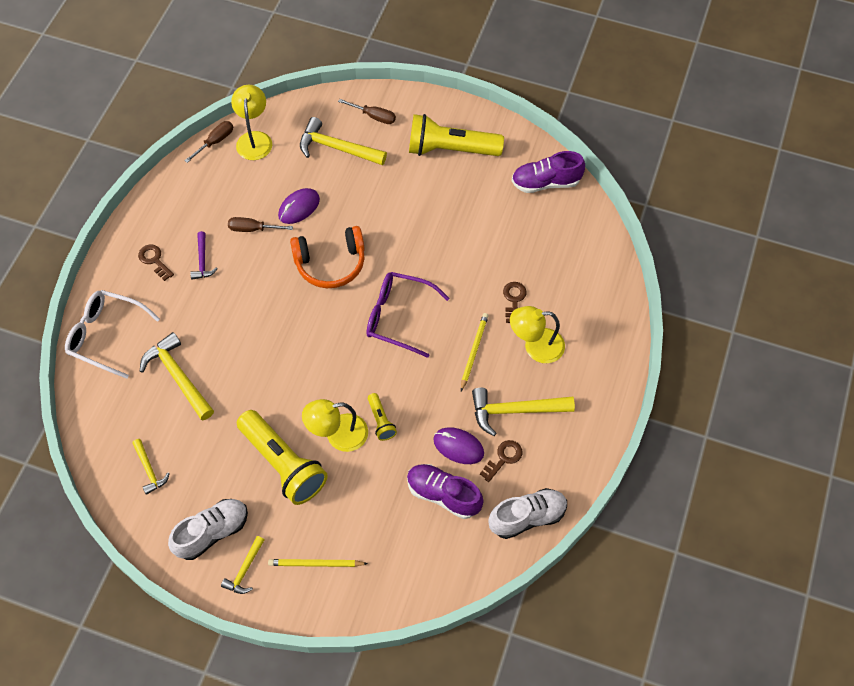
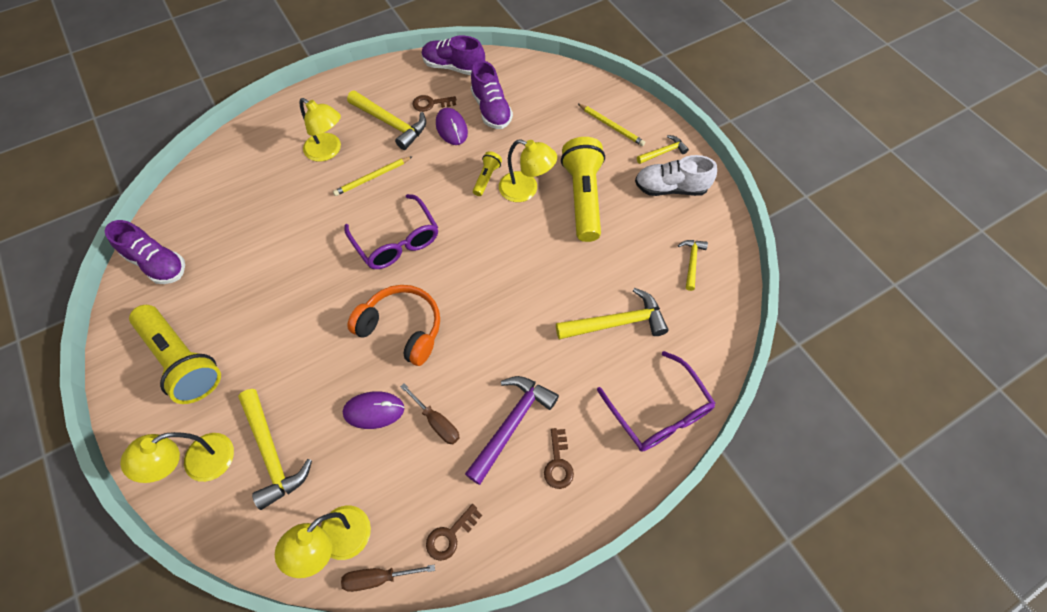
camera: 140 degrees left, 0 degrees up
white glasses [65,290,160,379] -> purple glasses [597,351,716,452]
yellow hammer [140,332,214,420] -> yellow hammer turned 105 degrees counterclockwise [556,288,669,339]
purple hammer [190,231,218,280] -> purple hammer [465,376,559,485], size x1.78
brown screwdriver [338,99,396,124] -> yellow lamp [120,432,234,483]
white shoe [488,488,567,539] -> purple shoe [422,36,485,75]
brown key [503,282,527,323] -> brown key moved to [426,504,482,561]

